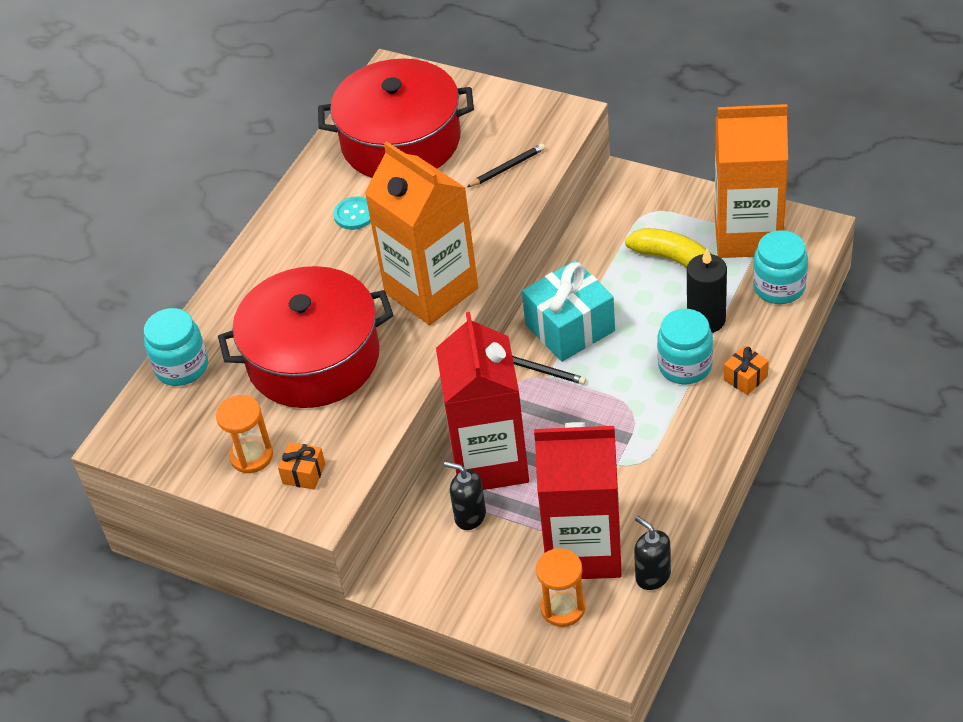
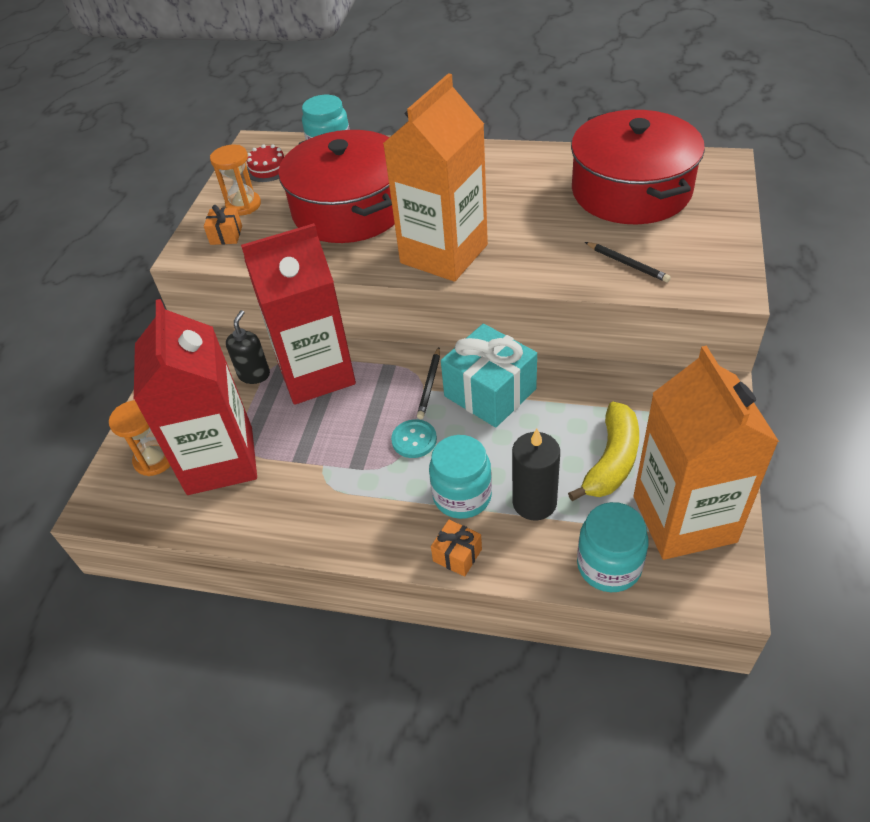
camera: 75 degrees right, 0 degrees up
turquoise button [333,197,371,230] -> turquoise button moved to [391,419,437,458]
black soap dispenser [634,516,671,590] -> none
none -> red cake [247,144,284,182]

